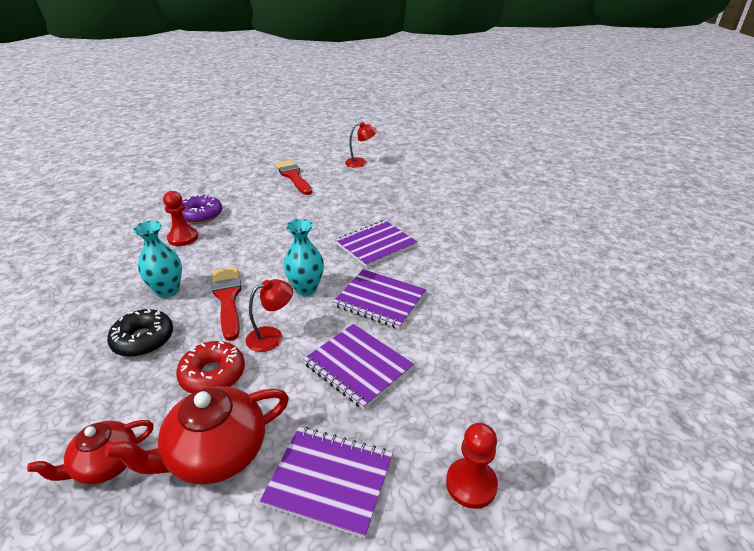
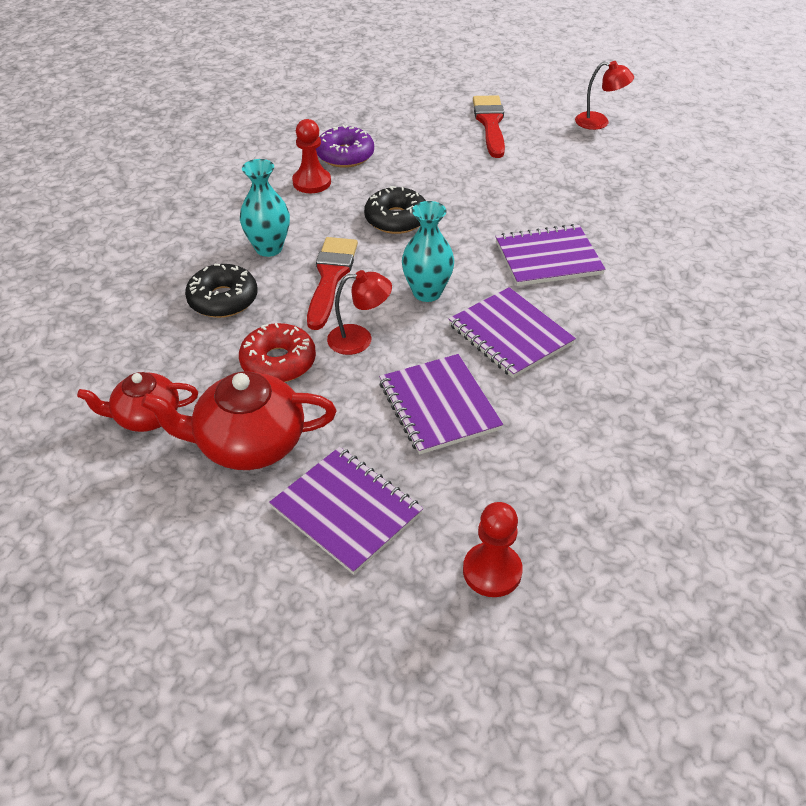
camera: 25 degrees right, 10 degrees up
none -> black donut [364,186,426,234]

